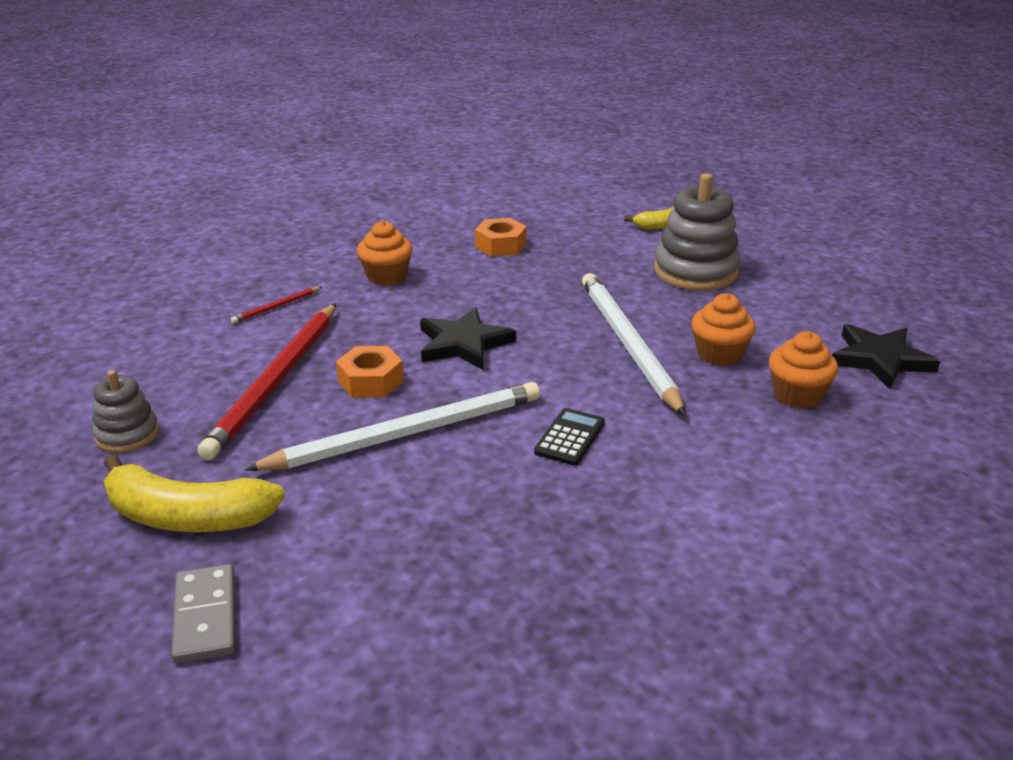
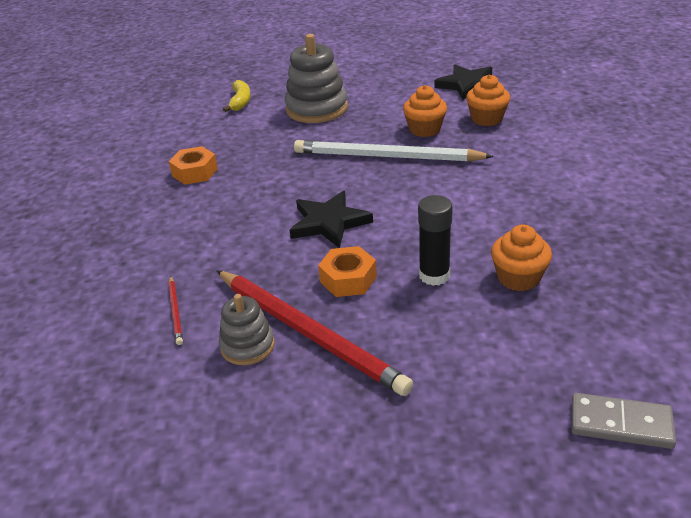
camera: 60 degrees left, 5 degrees up
grey stacking toy [92,370,159,453] -> grey stacking toy moved to [219,294,275,365]
yellow banana [104,454,285,532] -> none
white pencil [244,382,540,471] -> black glue stick [418,195,453,286]
orange cupcake [357,221,413,286] -> orange cupcake moved to [491,224,552,291]
black calculator [534,408,605,466] -> none

